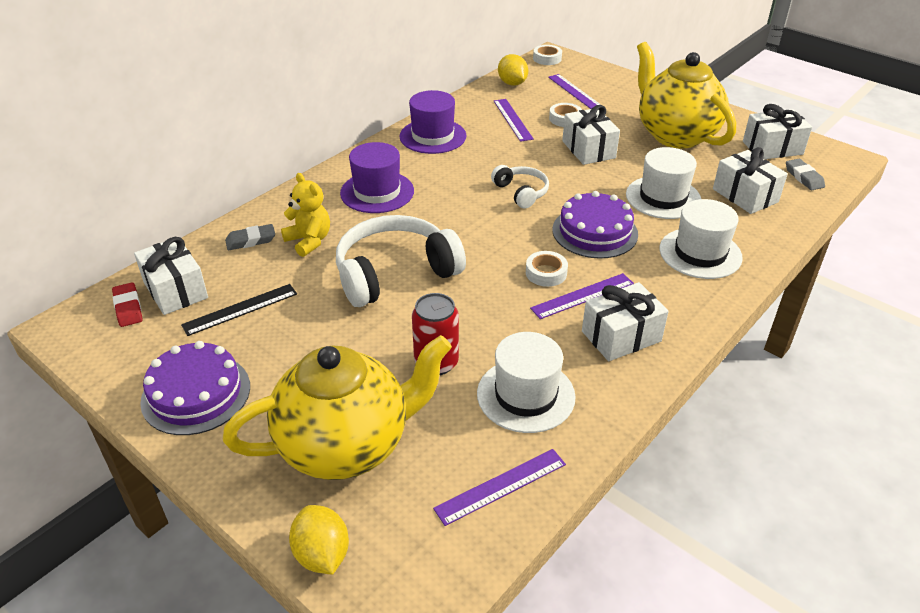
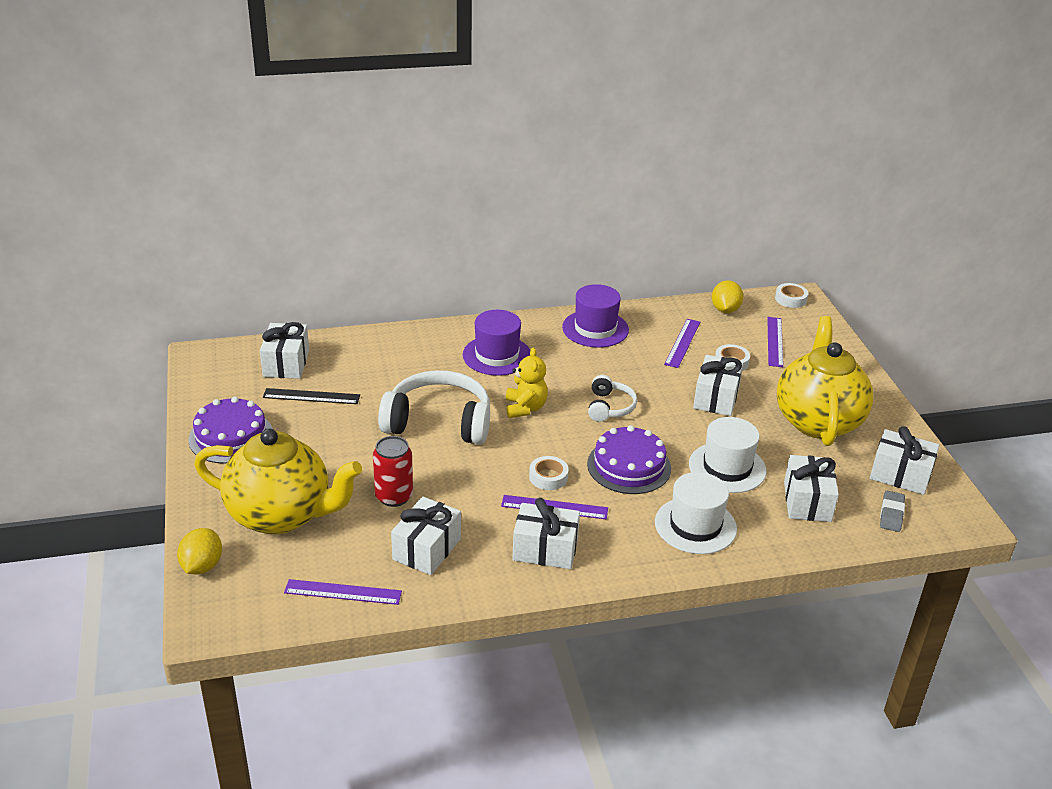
camera: 35 degrees right, 5 degrees down
red eraser [112,282,143,327] -> none
grey eraser [225,224,275,250] -> none
yellow teddy bear [281,173,330,257] -> yellow teddy bear moved to [506,347,548,418]
white hat [477,332,576,433] -> white gift [391,497,461,575]

